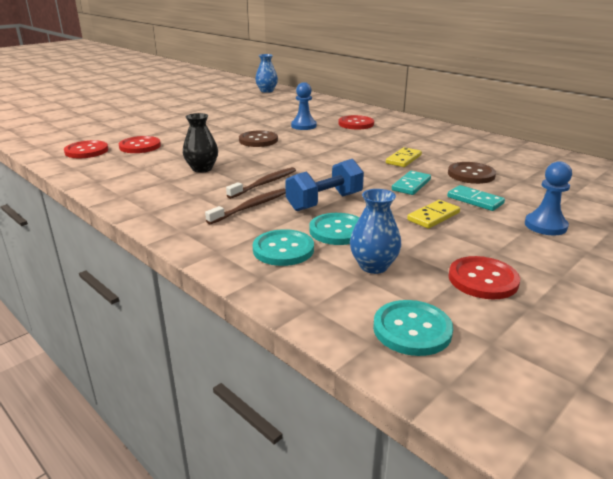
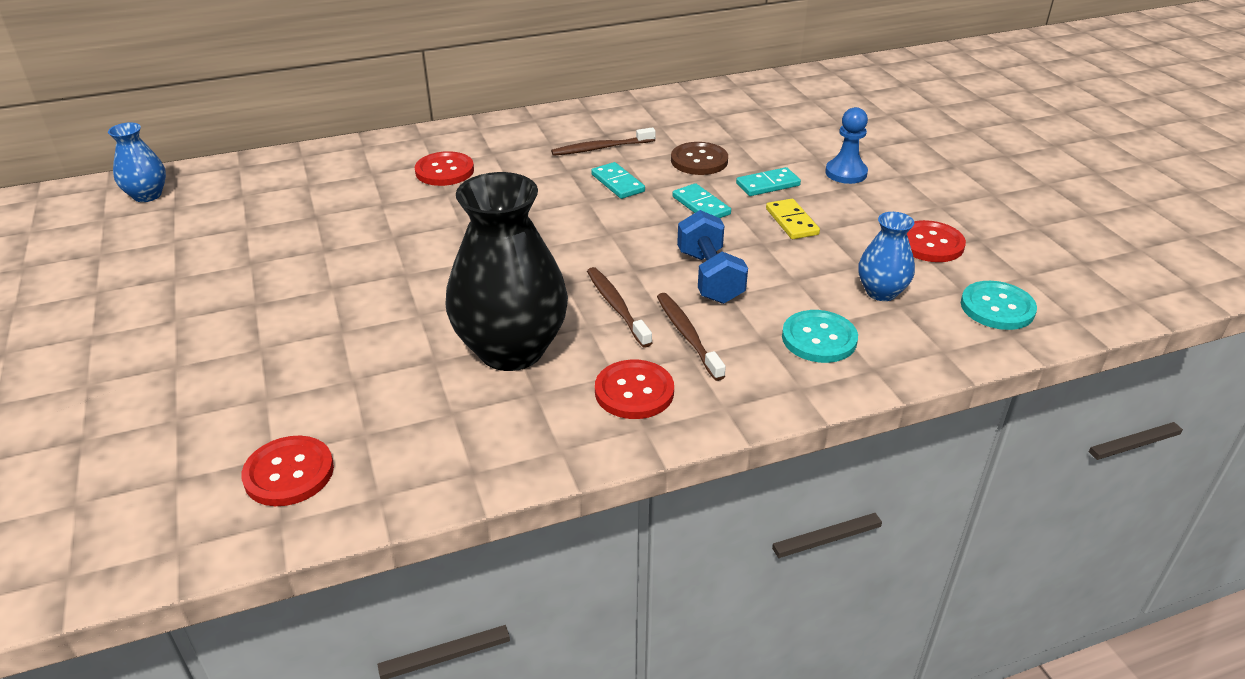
camera: 65 degrees left, 10 degrees up
red button [119,136,161,153] -> red button moved to [595,360,674,419]
black vase [183,113,218,173] -> black vase [446,172,568,371], size x2.00
brown button [239,130,278,147] -> none
blue pawn [291,82,317,130] -> none
turquoise button [309,213,360,245] -> none
yellow domino [386,147,422,167] -> turquoise domino [591,162,645,199]
none -> brown toothbrush [551,127,656,156]

